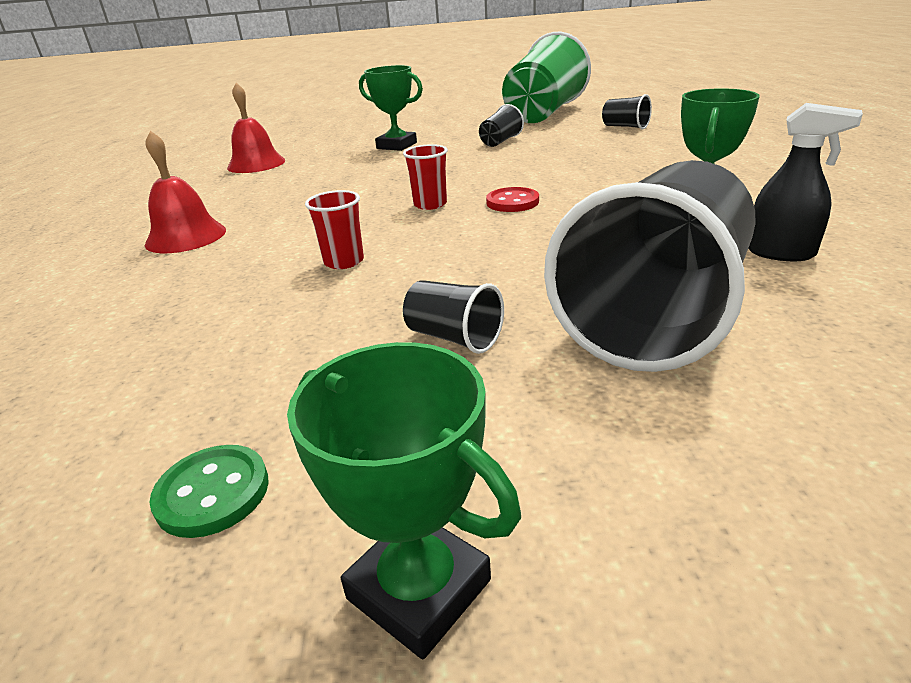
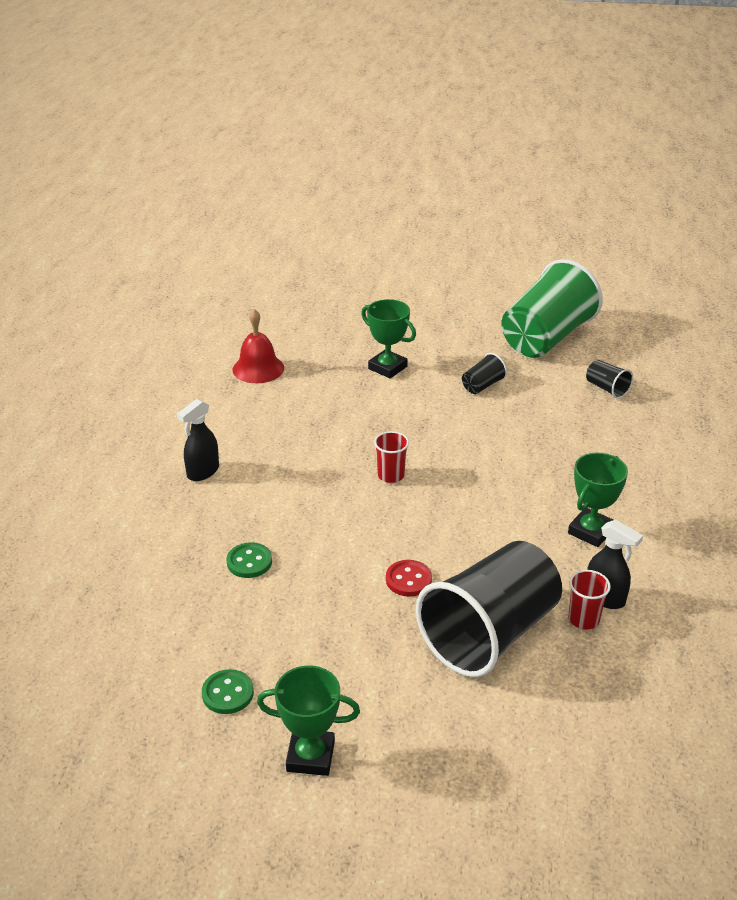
camera: 10 degrees right, 5 degrees up
red bell [145,131,226,253] -> black spray bottle [177,399,219,481]
green trophy [287,342,521,659] -> green trophy turned 45 degrees counterclockwise [257,666,360,776]
red cup [305,190,364,269] -> red cup moved to [569,570,611,629]
black cup [403,280,504,354] -> none
red button [486,187,539,212] -> red button moved to [386,560,432,597]
none -> green button [227,542,272,578]

